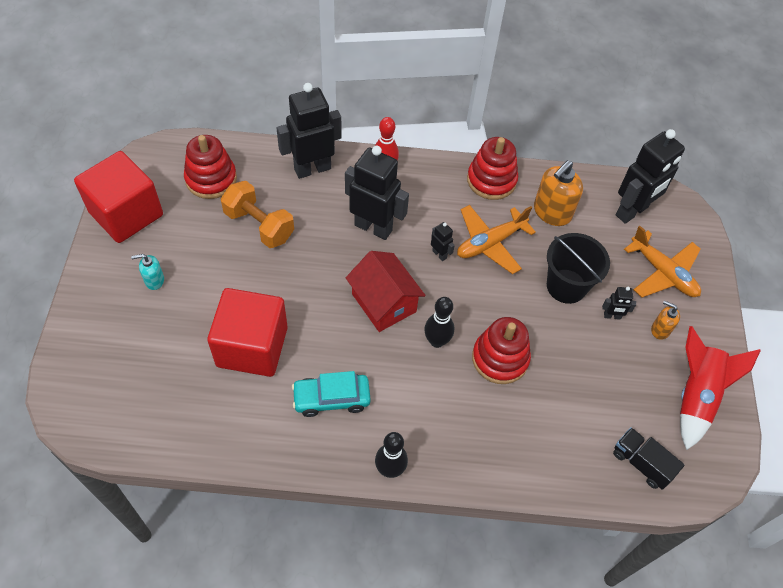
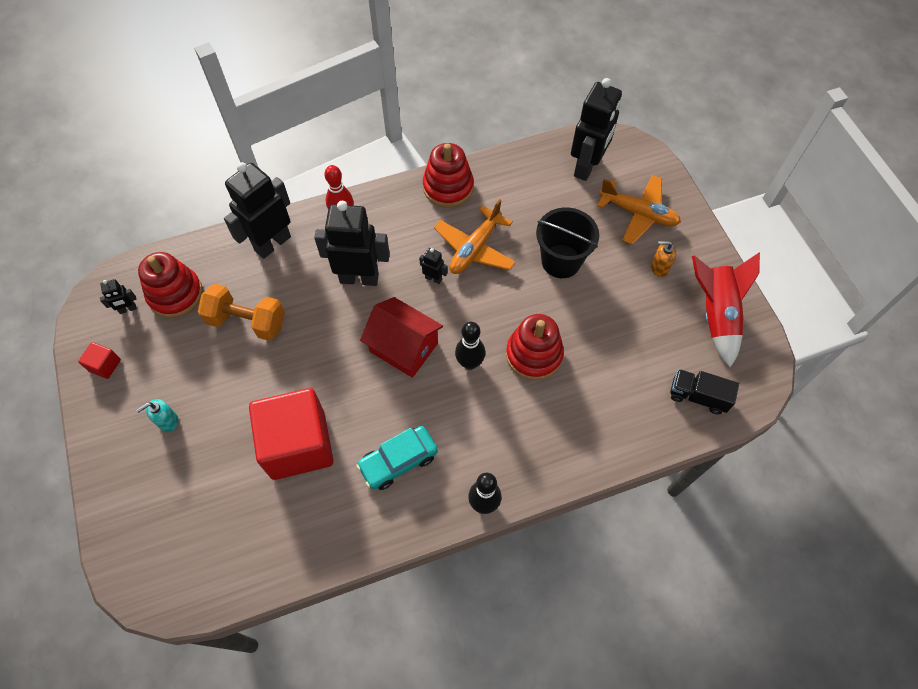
camera: 20 degrees left, 5 degrees up
red cube [74,151,163,243] -> red cube [78,342,121,379], size x0.40
orange soap dispenser [534,160,583,226] -> none
black robot [602,287,636,320] -> black robot moved to [100,279,137,314]

